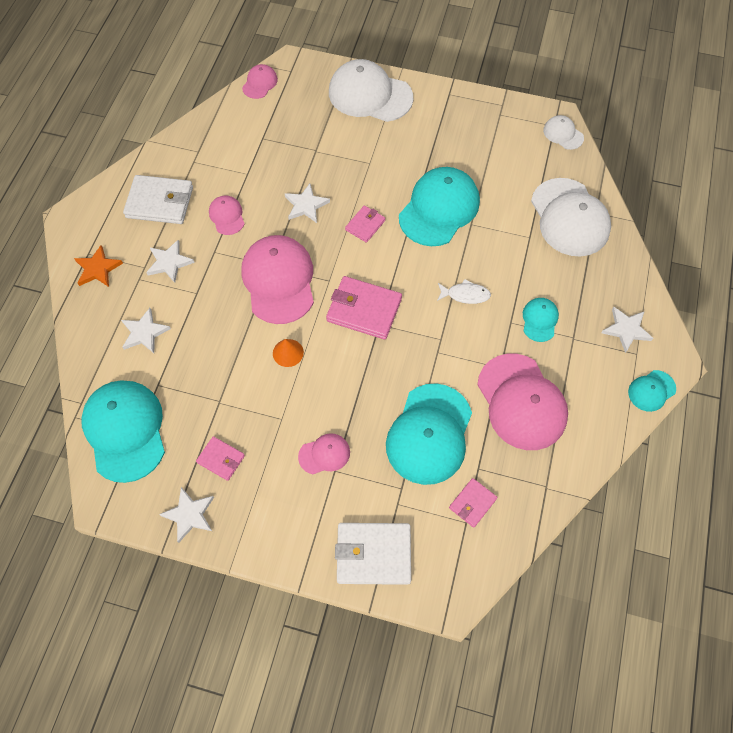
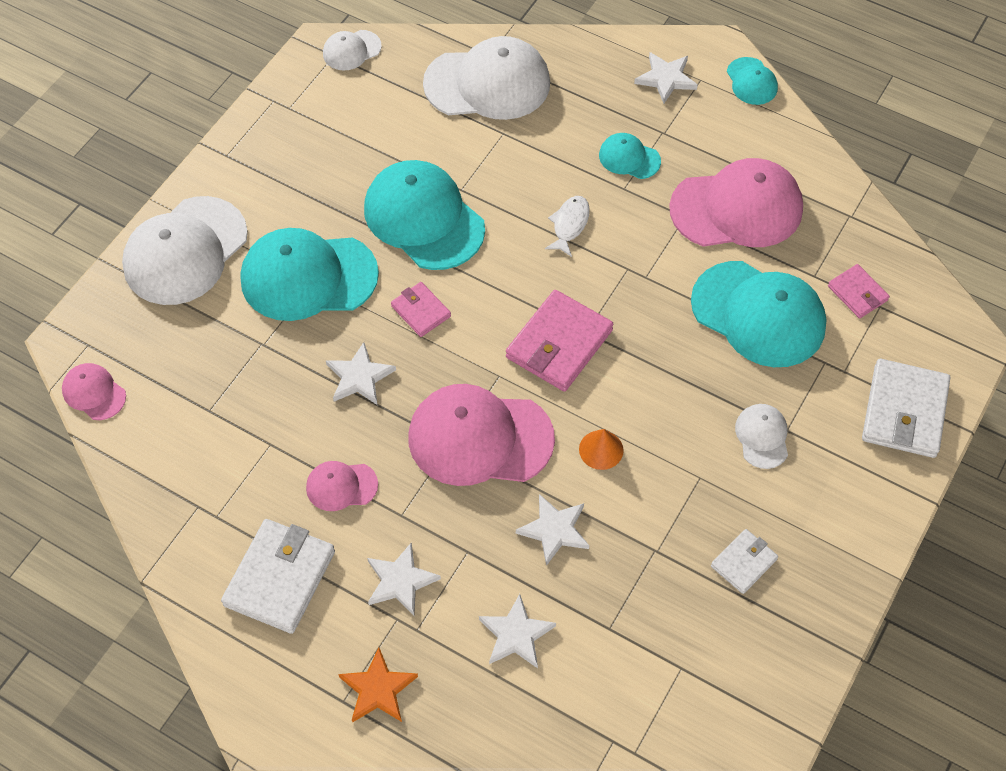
camera: 75 degrees left, 5 degrees down
turquoise cap [81,381,165,483] -> turquoise cap moved to [240,228,379,321]
white star [159,487,214,543] -> white star moved to [516,494,589,566]
pink wallet [196,436,245,481] -> white wallet [711,529,778,594]
pink cap [298,433,350,474] -> white cap [735,404,788,469]

